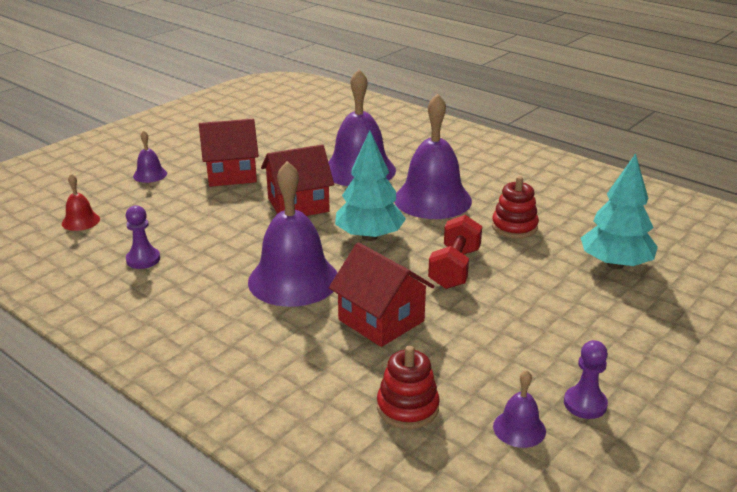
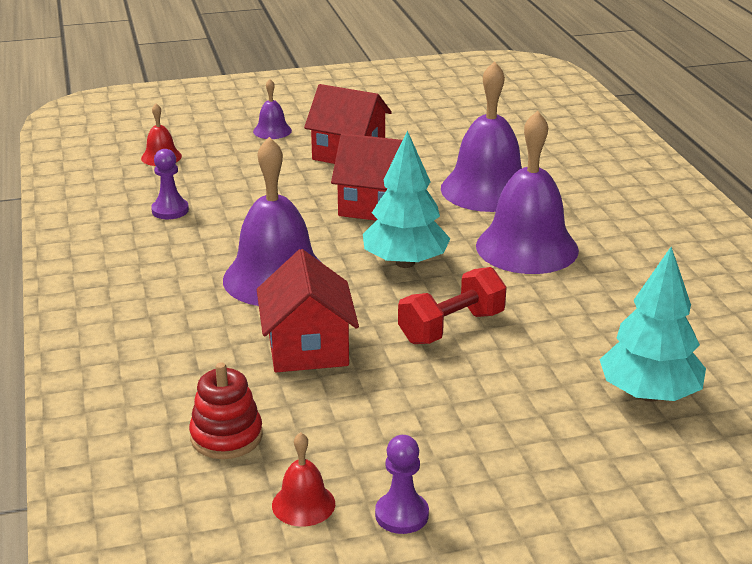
camera: 35 degrees right, 0 degrees up
red stacking toy [492,176,539,238] -> none
purple bell [493,370,546,448] -> red bell [272,432,335,527]

